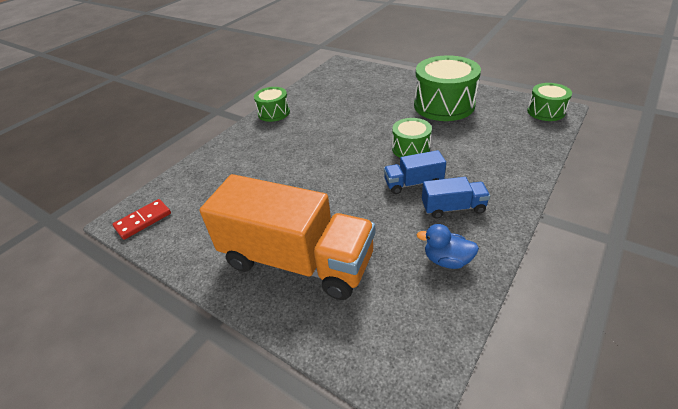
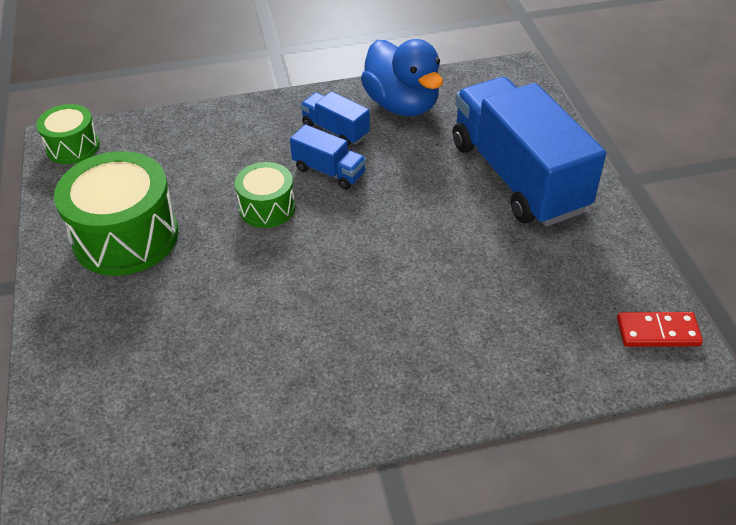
camera: 140 degrees left, 5 degrees up
orange truck [200,174,375,300] -> blue truck [453,77,606,227]
green drum [254,87,290,122] -> none
blue duck [416,224,479,269] -> blue duck [361,39,443,116], size x1.89

